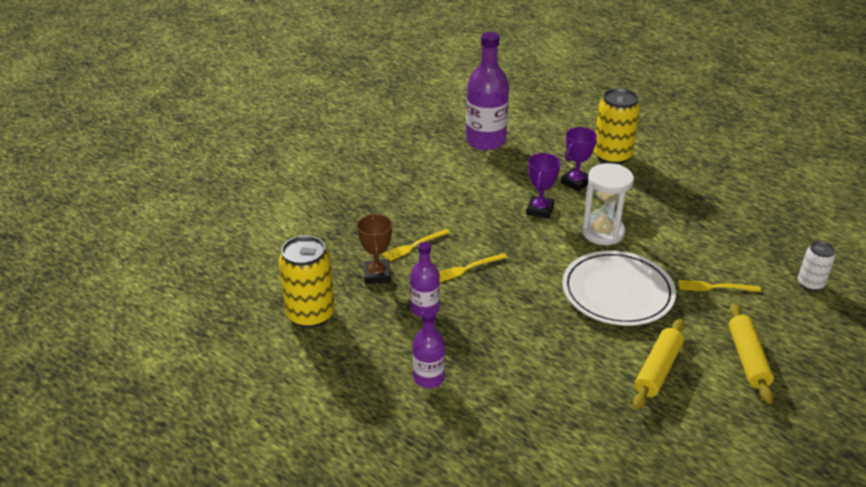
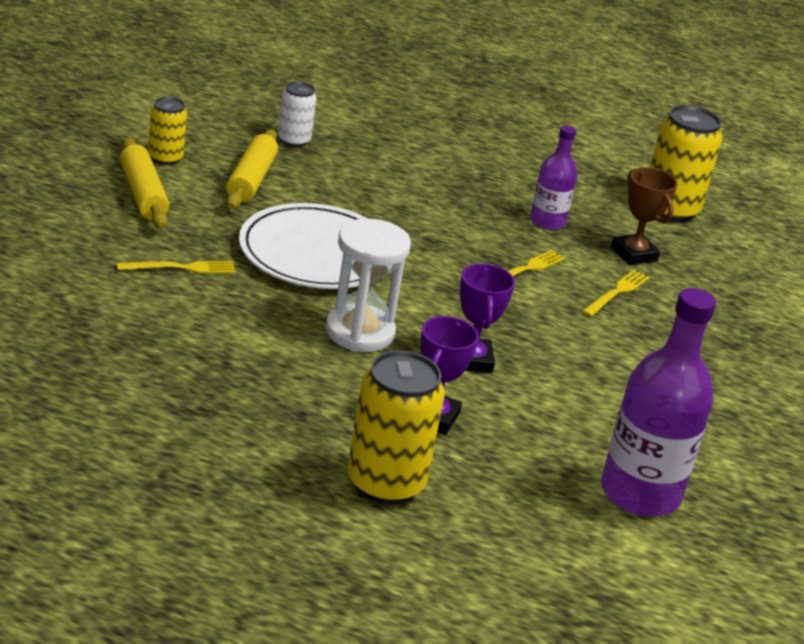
camera: 155 degrees right, 5 degrees down
purple bottle [413,309,445,388] -> none
white can [798,241,835,291] -> white can moved to [278,82,317,147]
none -> yellow can [148,97,187,165]

